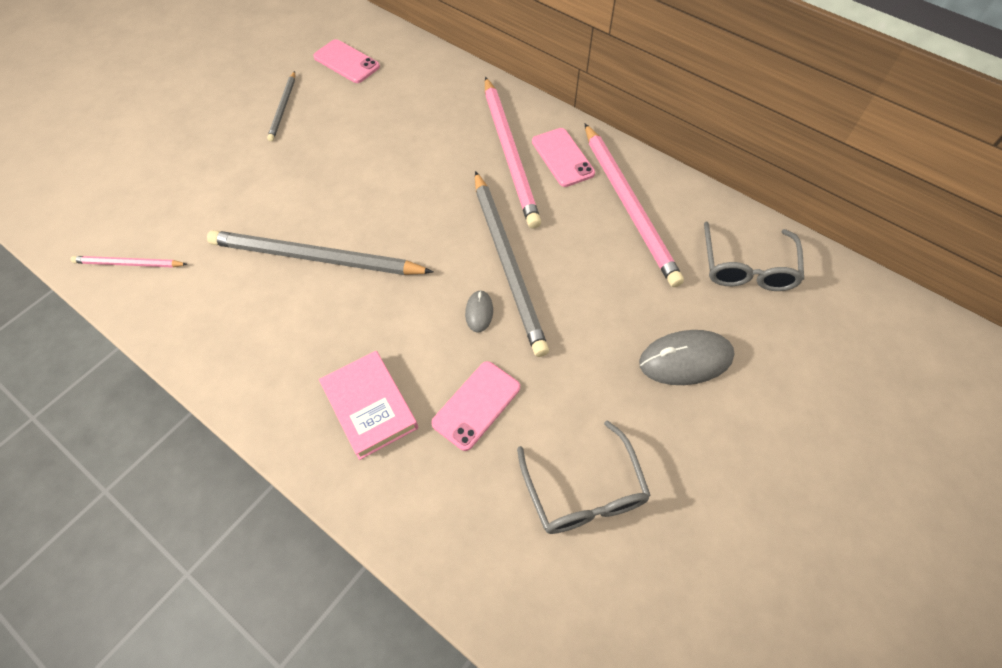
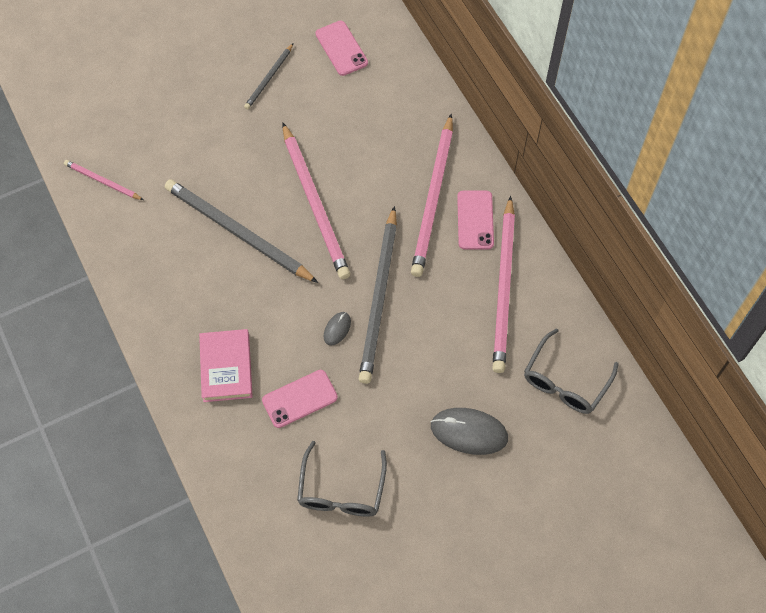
camera: 25 degrees right, 5 degrees up
none -> pink pencil [283,123,350,279]

